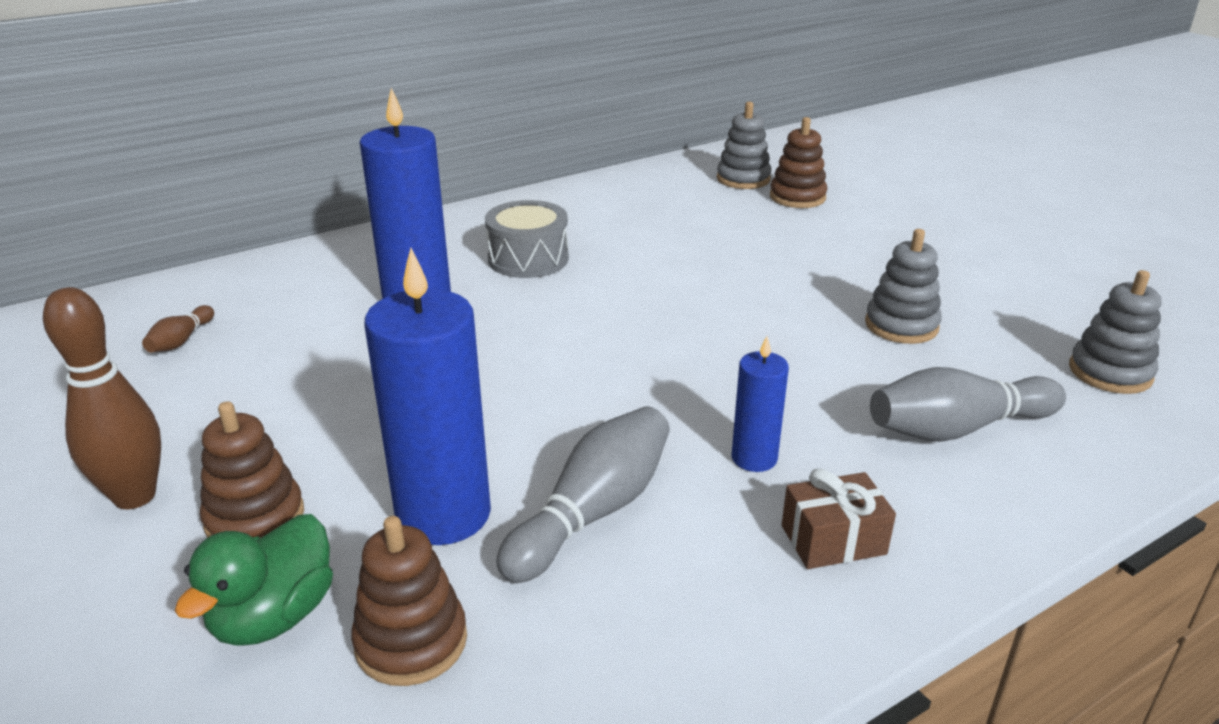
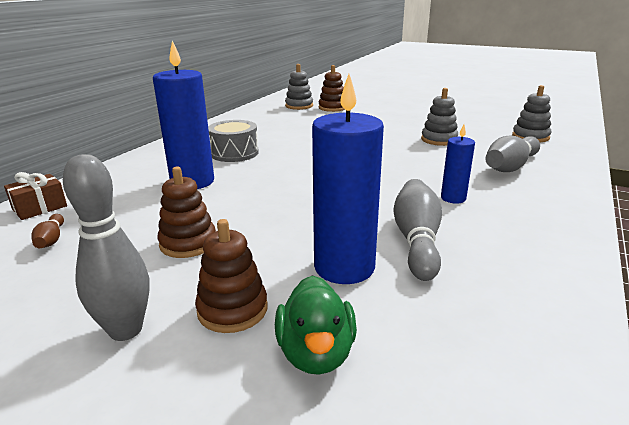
camera: 30 degrees left, 5 degrees down
brown bowling pin [43,287,161,509] -> grey bowling pin [63,154,150,341]
brown stacking toy [351,516,467,686] -> brown stacking toy moved to [157,167,216,258]
brown gift [782,469,896,569] -> brown gift moved to [4,172,67,220]

